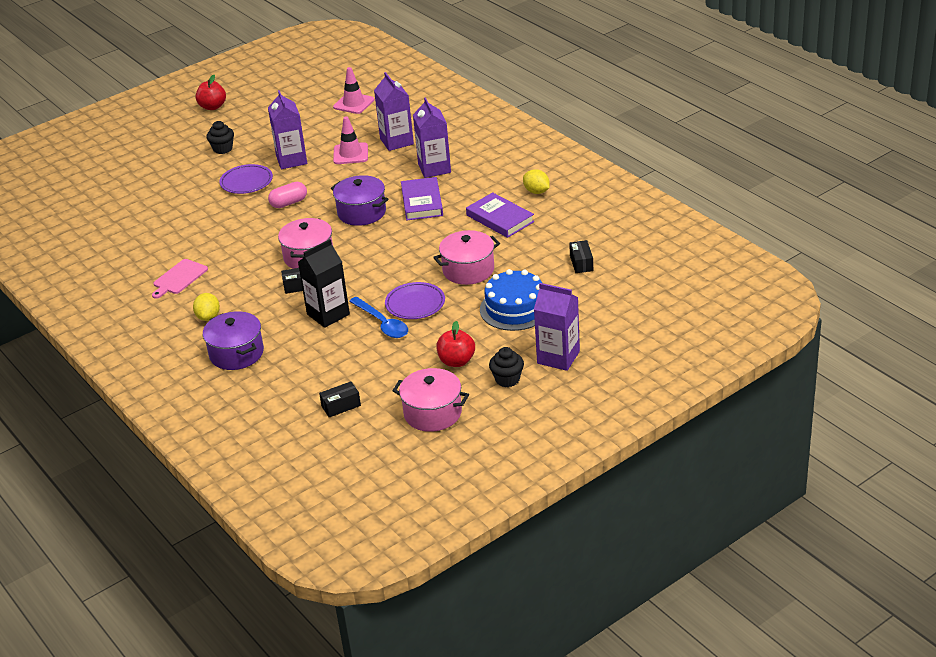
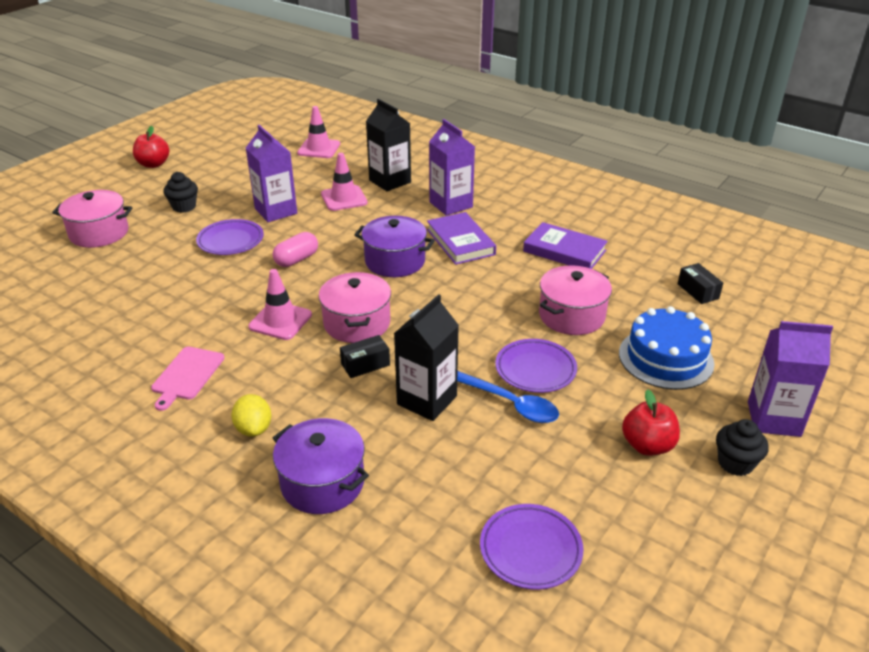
camera: 20 degrees left, 0 degrees up
black box [319,381,361,417] -> purple plate [480,504,584,590]
purple carton [374,72,414,151] -> black carton [366,99,411,191]
pink pot [392,368,469,432] -> pink pot moved to [52,190,133,248]
yellow lemon [523,169,550,194] -> none
none -> pink traffic cone [248,269,312,340]

